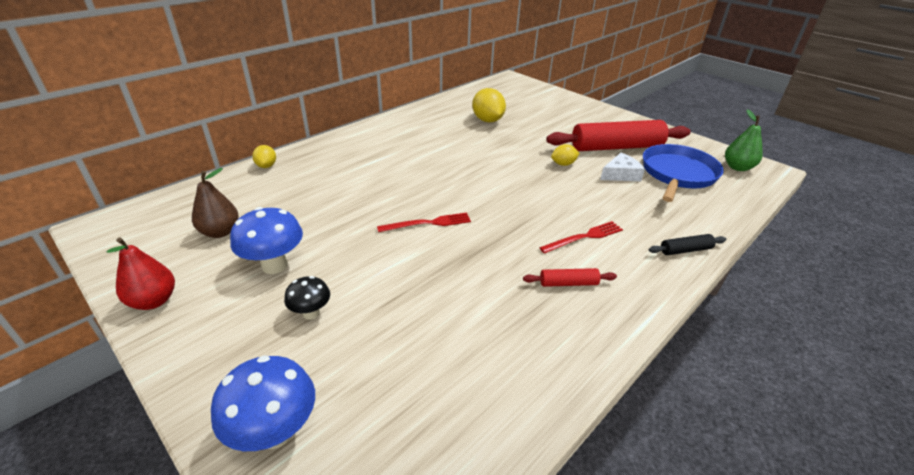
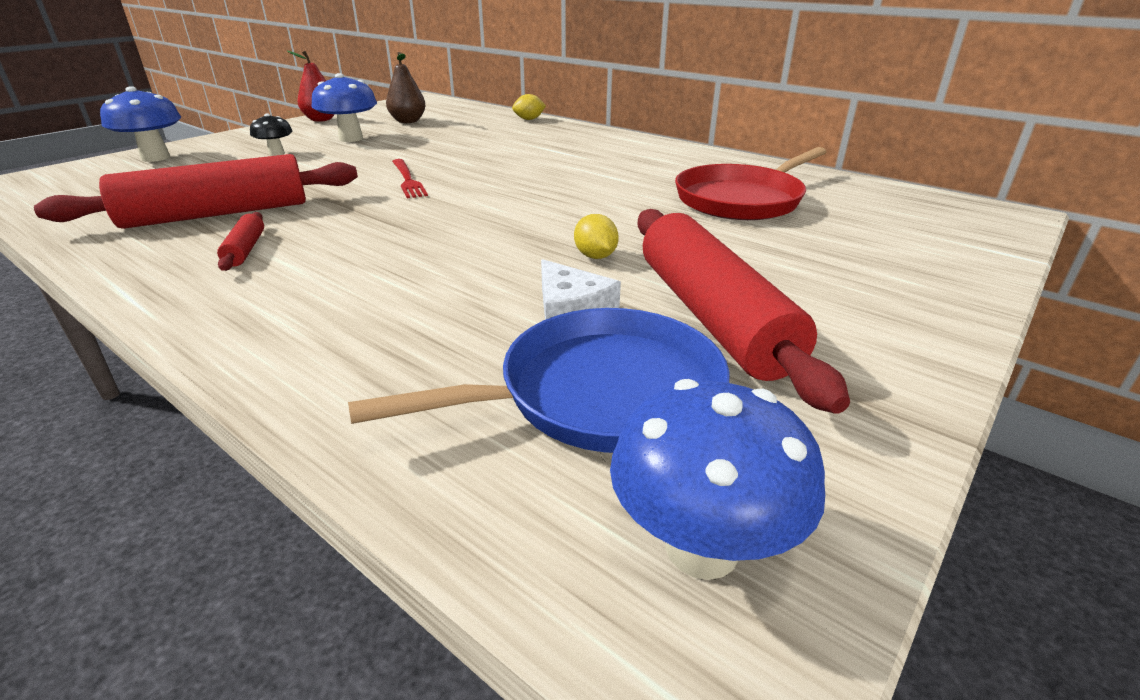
camera: 85 degrees right, 5 degrees down
yellow lemon [472,88,506,122] -> red pan [675,147,826,220]
red fork [539,221,623,254] -> none
blue pan [643,144,724,202] -> blue pan turned 45 degrees counterclockwise [348,308,730,453]
black rolling pin [649,234,726,255] -> none
green pear [725,109,763,171] -> blue mushroom [610,379,825,580]
none -> red rolling pin [34,154,358,229]

